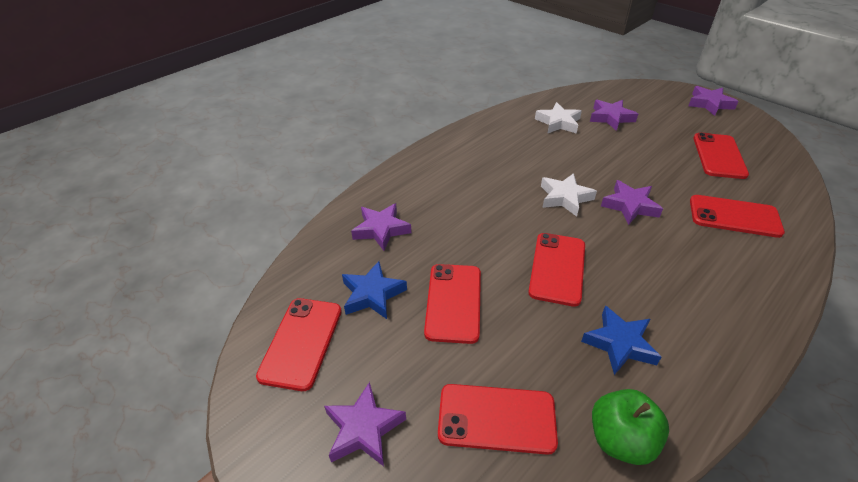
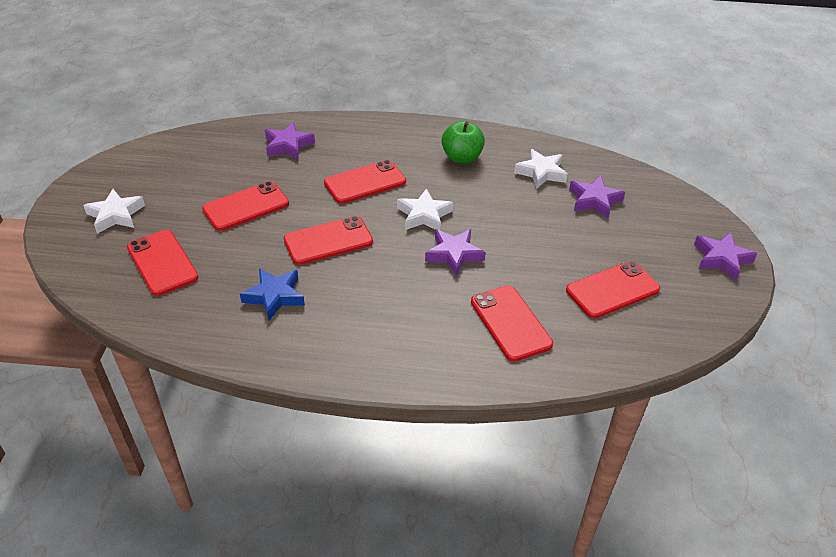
camera: 50 degrees right, 0 degrees up
red phone [256,298,342,391] -> red phone moved to [324,160,406,204]
purple star [324,382,406,466] -> white star [83,189,145,234]
blue star [342,261,407,319] -> none
green apple [592,389,669,465] -> green apple moved to [442,121,485,163]

